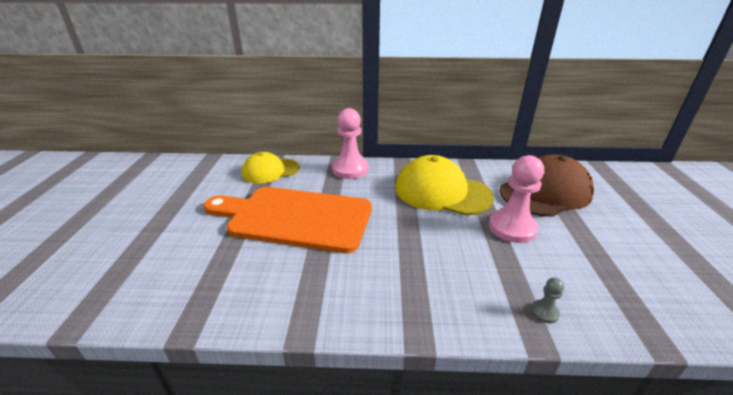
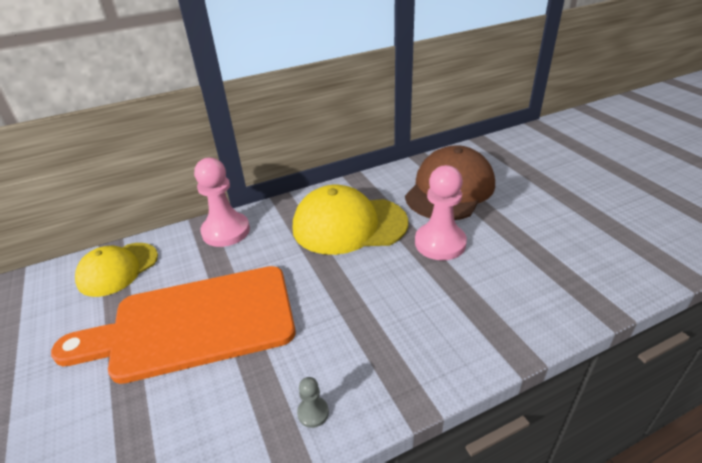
camera: 25 degrees left, 5 degrees up
grey pawn [531,277,564,323] -> grey pawn moved to [297,377,329,428]

